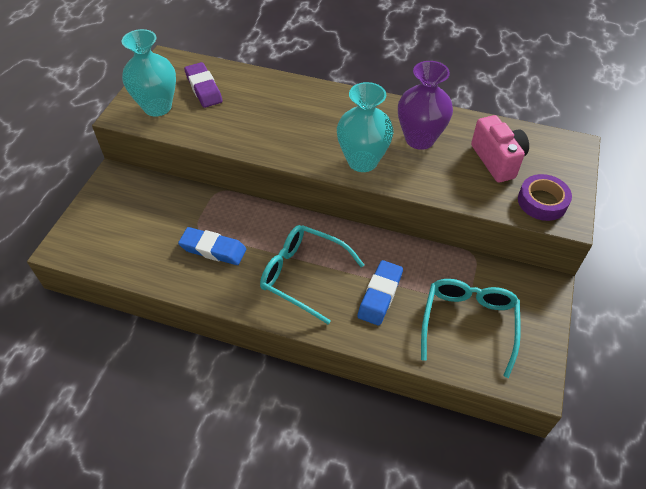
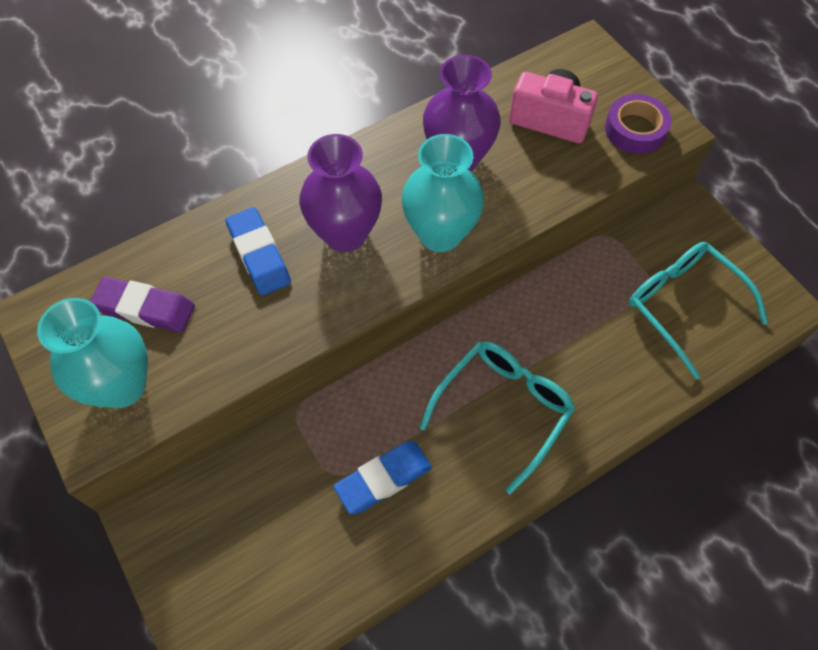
camera: 50 degrees left, 10 degrees up
turquoise glasses [260,225,364,324] -> turquoise glasses turned 150 degrees clockwise [419,341,575,495]
blue eraser [357,260,403,326] -> blue eraser moved to [226,207,291,296]
none -> purple vase [299,134,382,252]

